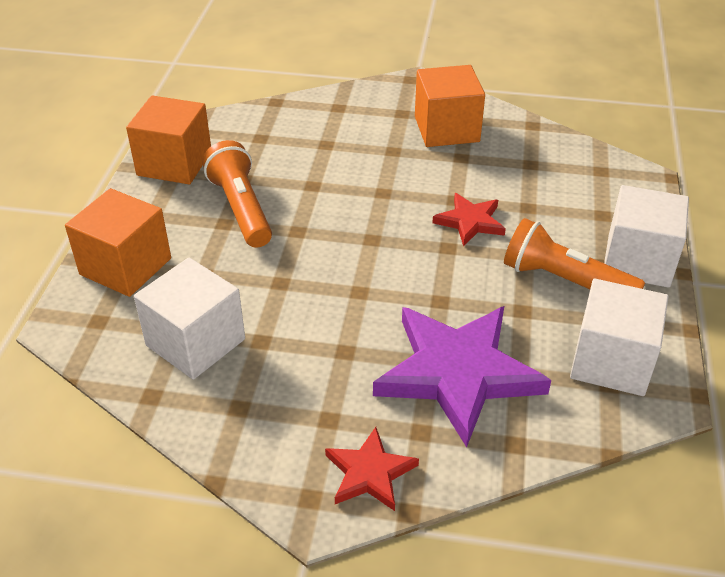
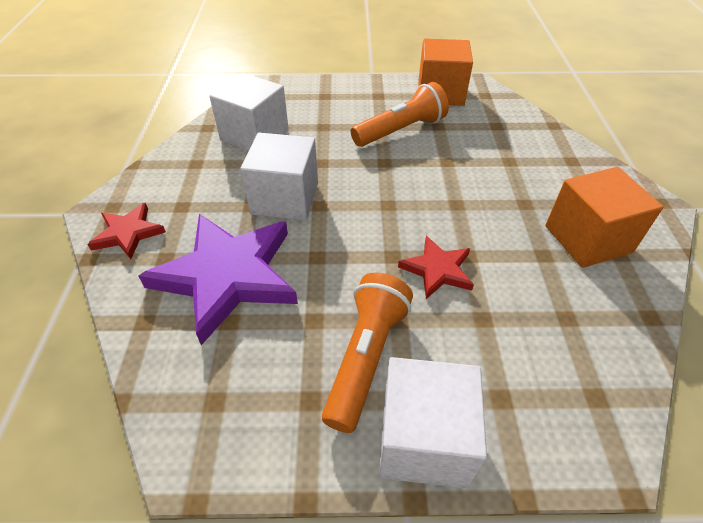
camera: 80 degrees right, 5 degrees up
orange cube [65,188,171,297] -> none
white cube [570,279,668,396] -> white cube moved to [240,133,318,220]

